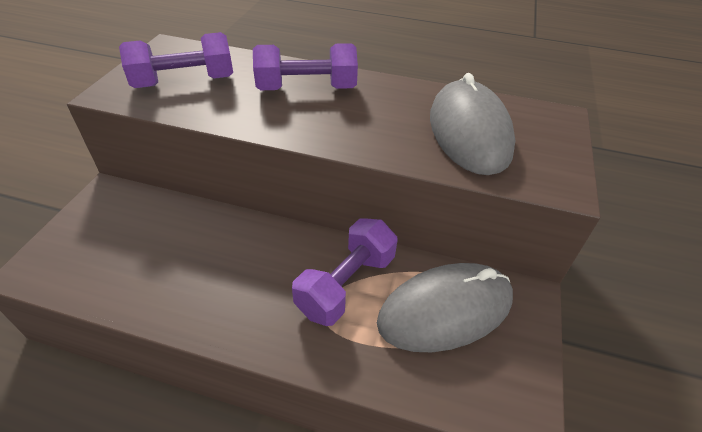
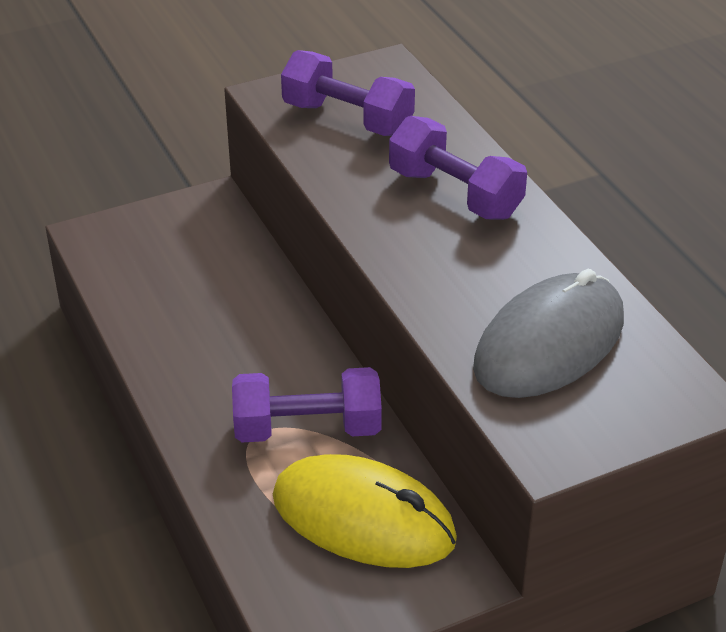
camera: 50 degrees right, 5 degrees down
grey mouse [377,263,513,352] -> yellow mouse [273,454,457,568]

